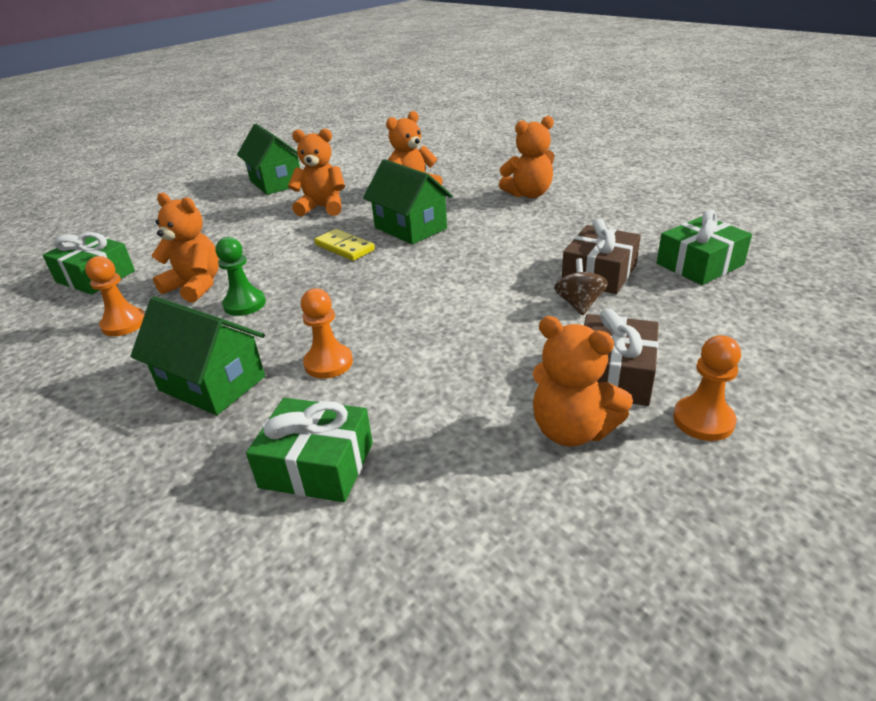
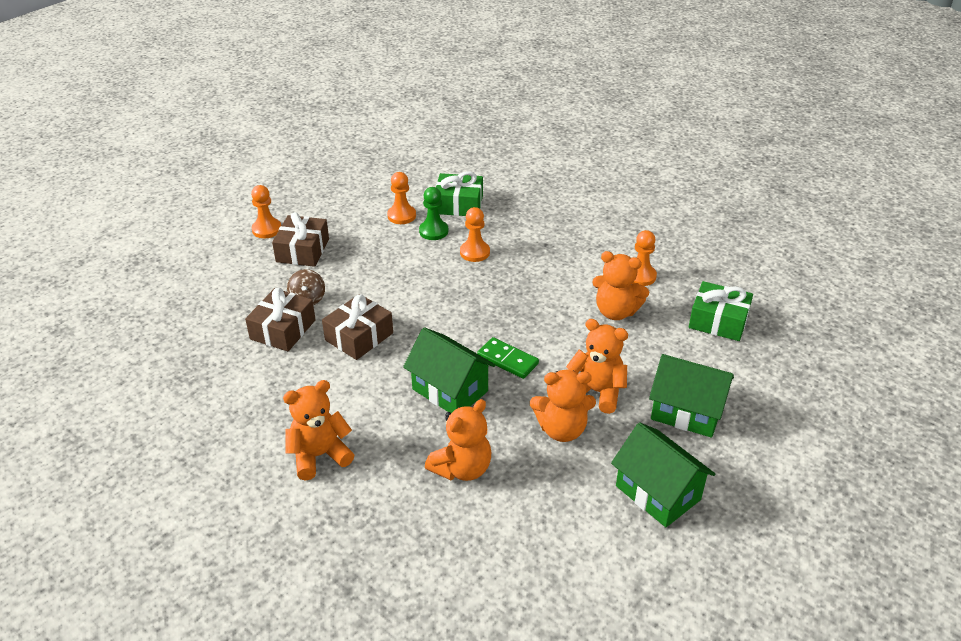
camera: 170 degrees right, 5 degrees up
green house [131,296,265,415] -> green house moved to [649,354,734,438]
green pawn [216,237,266,316] -> green pawn moved to [419,187,448,240]
yellow domino [314,229,375,261] -> green domino [477,337,539,379]
orange teddy bear [532,316,633,447] -> orange teddy bear moved to [566,319,628,414]
green gift [657,210,752,285] -> none
none -> brown gift [322,294,393,360]
none -> orange pawn [387,172,416,224]

